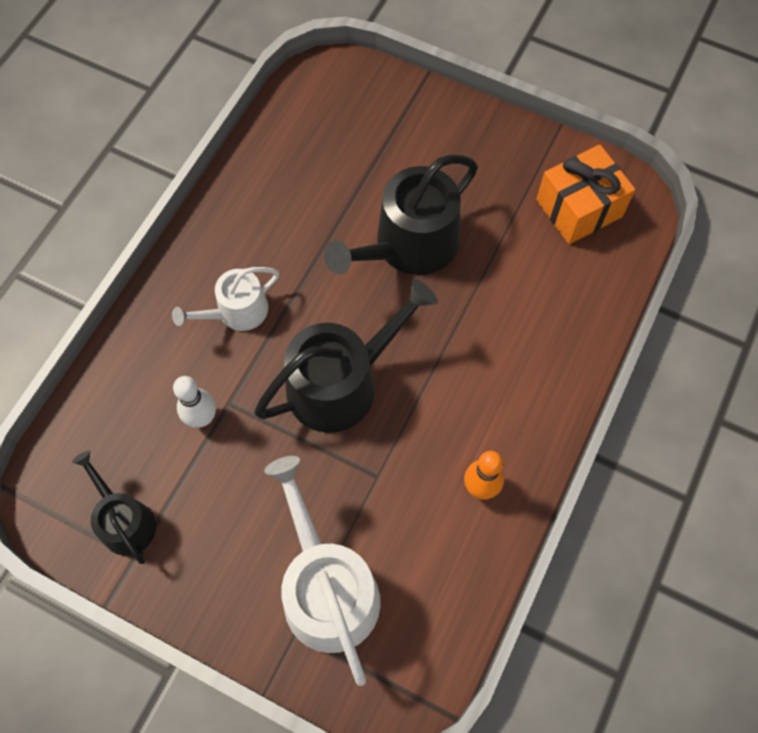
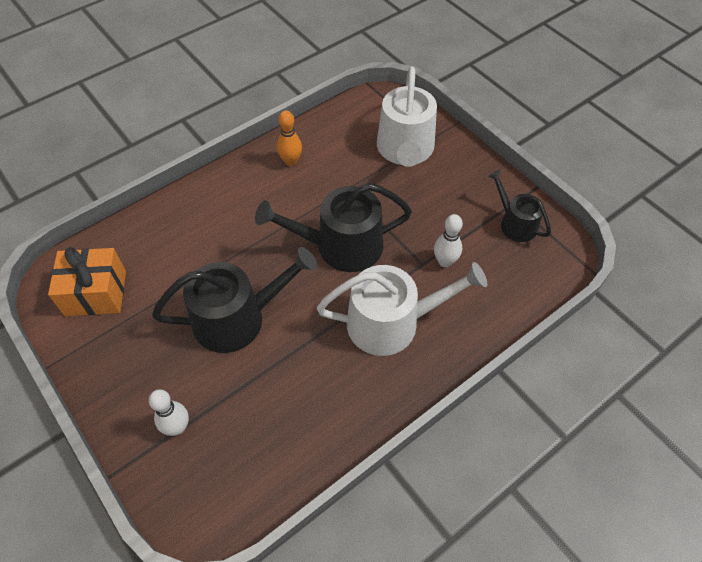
camera: 155 degrees left, 10 degrees down
black watering can [72,450,156,564] -> black watering can turned 150 degrees clockwise [488,170,551,242]
white watering can [172,267,279,331] -> white watering can [317,262,487,356], size x1.72
none -> white bowling pin [149,389,189,436]

